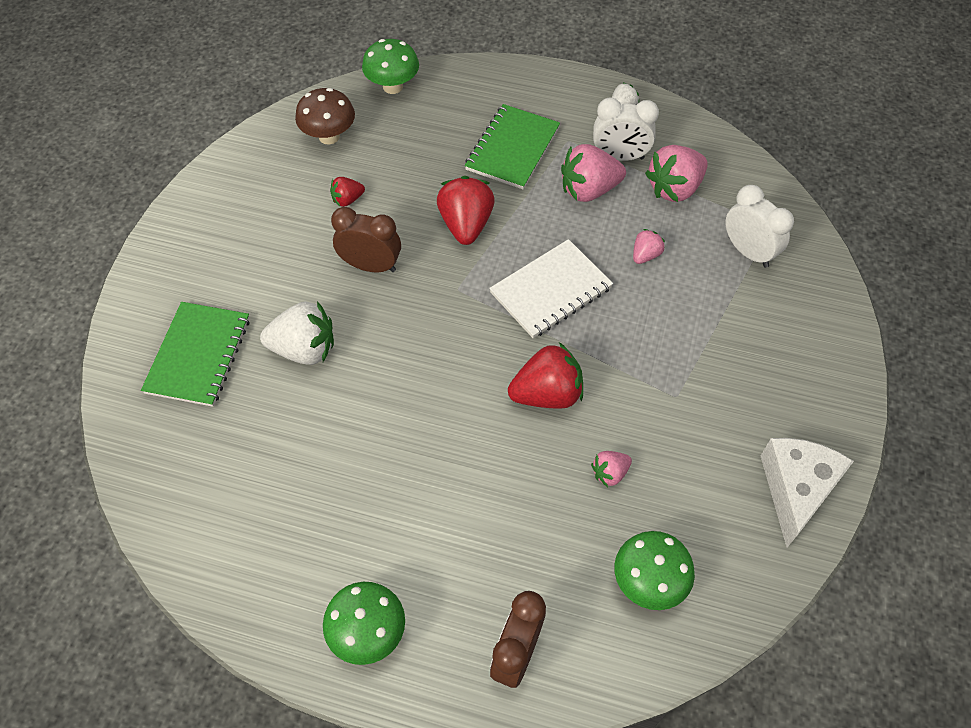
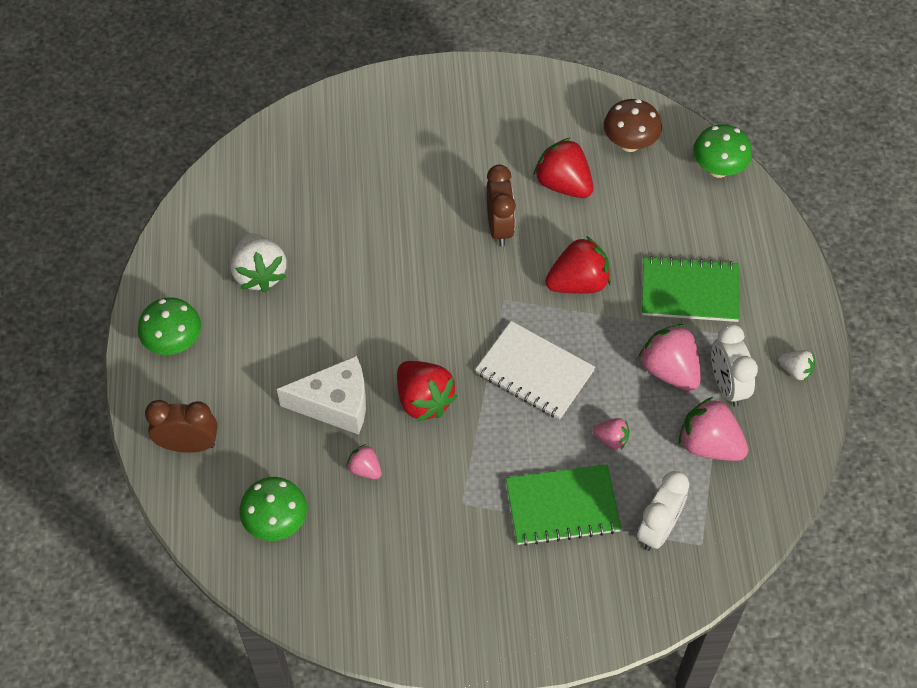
camera: 70 degrees right, 0 degrees up
green notebook [141,302,250,407] -> green notebook moved to [506,464,621,546]
white strawberry [260,301,334,365] -> white strawberry moved to [231,233,287,293]
red strawberry [330,177,365,207] -> red strawberry [533,138,593,198], size x1.90
white cheese [761,438,854,547] -> white cheese moved to [277,356,366,435]

